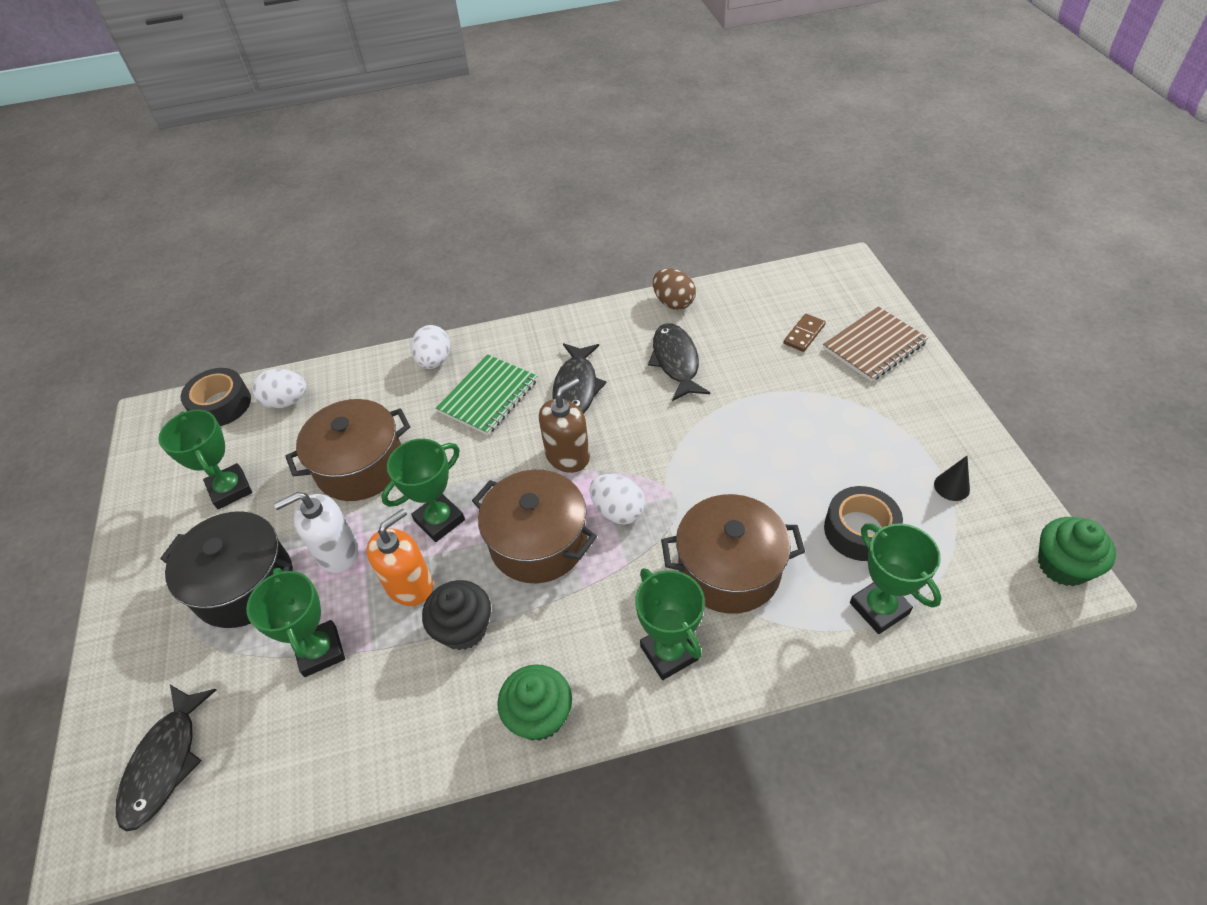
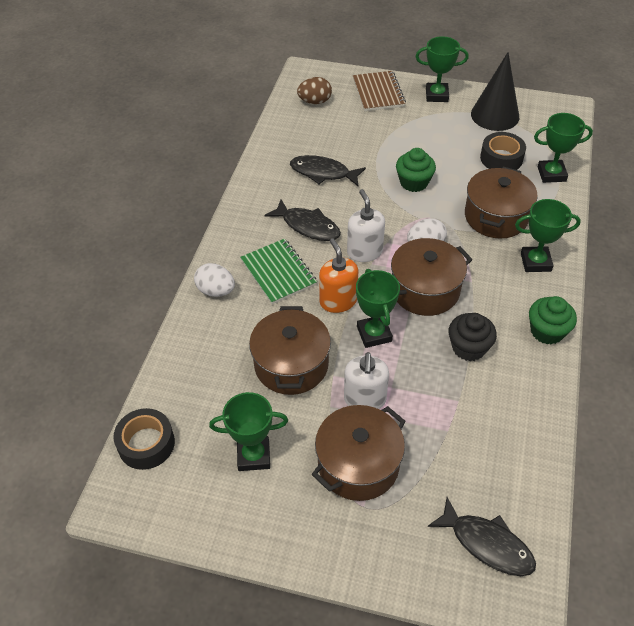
camera: 65 degrees left, 0 degrees up
black pot [160,511,293,628] -> brown pot [311,405,406,501]
green trophy [246,567,345,677] -> green trophy moved to [416,36,469,102]
white egg [252,369,307,409] -> none
orange soap dispenser [367,508,433,606] -> orange soap dispenser moved to [319,238,358,313]
brown soap dispenser [539,378,590,473] -> white soap dispenser [347,189,385,262]
brown egg [653,268,696,310] -> brown egg moved to [297,77,332,104]
brown domino [783,314,826,352] -> none
black cone [934,456,970,501] -> black cone [471,52,519,131], size x2.40
green cupcake [1038,517,1116,586] -> green cupcake moved to [396,148,436,192]

